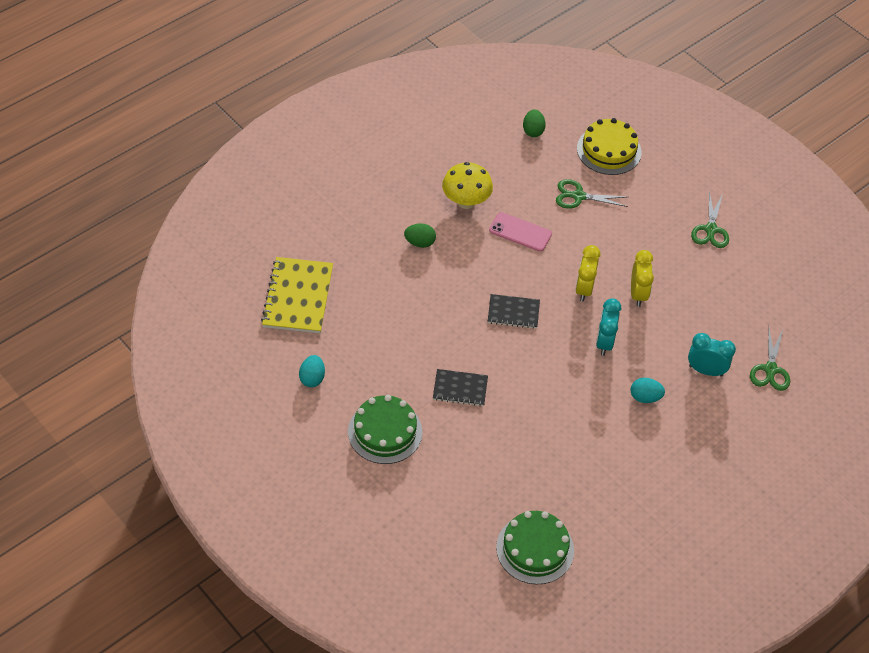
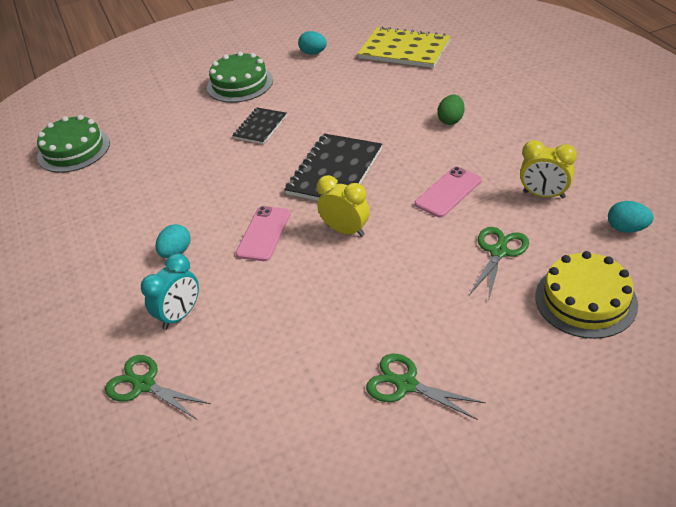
camera: 115 degrees right, 10 degrees down
yellow mushroom [442,162,493,209] -> none
black notebook [488,294,540,329] -> black notebook [284,133,382,201], size x1.71
green egg [523,109,546,137] -> turquoise egg [608,201,654,233]
turquoise clock [596,298,621,356] -> pink phone [236,206,291,261]
yellow clock [631,250,654,307] -> yellow clock moved to [520,140,577,199]

